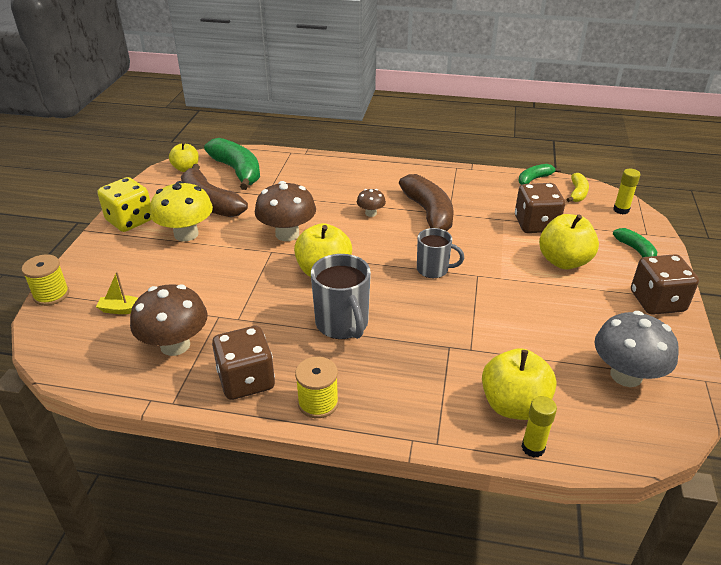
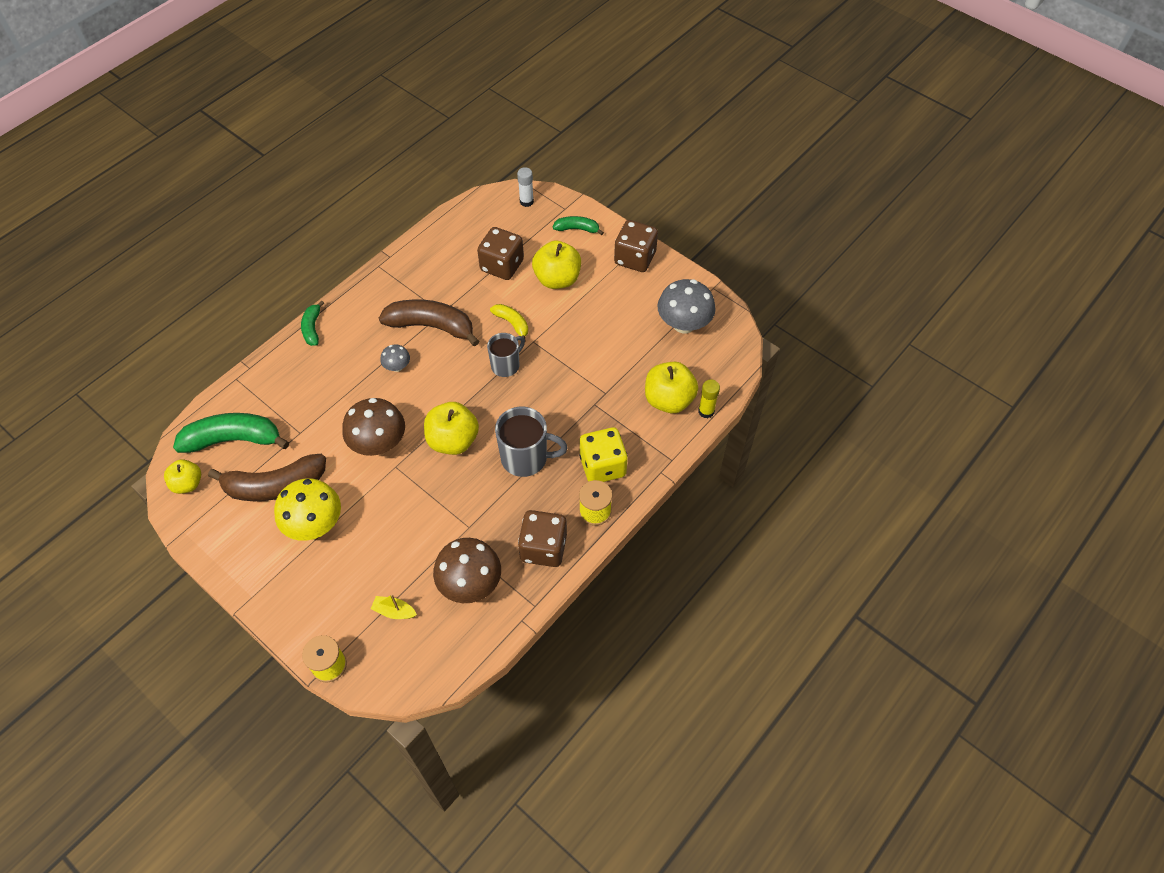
camera: 60 degrees left, 20 degrees up
yellow boat [96,272,138,314] -> yellow boat turned 75 degrees clockwise [371,594,417,619]
yellow dice [97,177,152,232] -> yellow dice moved to [579,427,628,482]
brown mushroom [357,189,386,217] -> grey mushroom [380,344,410,372]
green banana [518,164,561,185] -> green banana moved to [301,301,324,346]
yellow banana [566,173,589,202] -> yellow banana moved to [490,304,528,339]
yellow glue stick [613,169,640,214] -> white glue stick [517,167,534,207]

